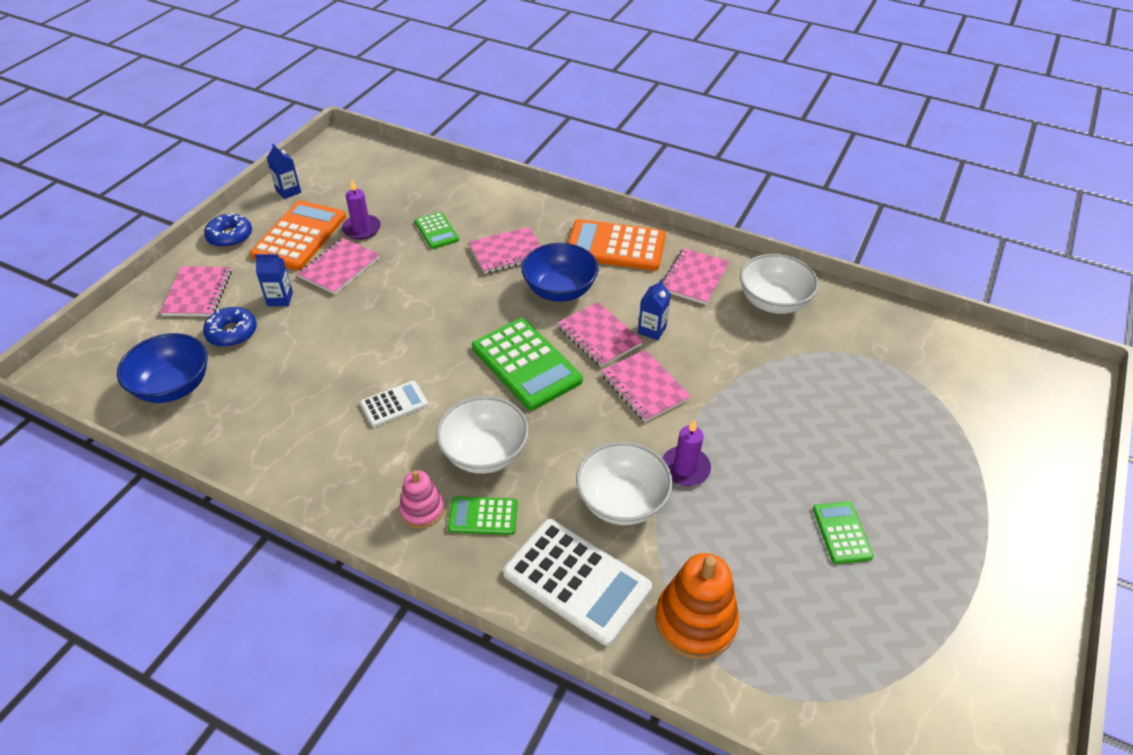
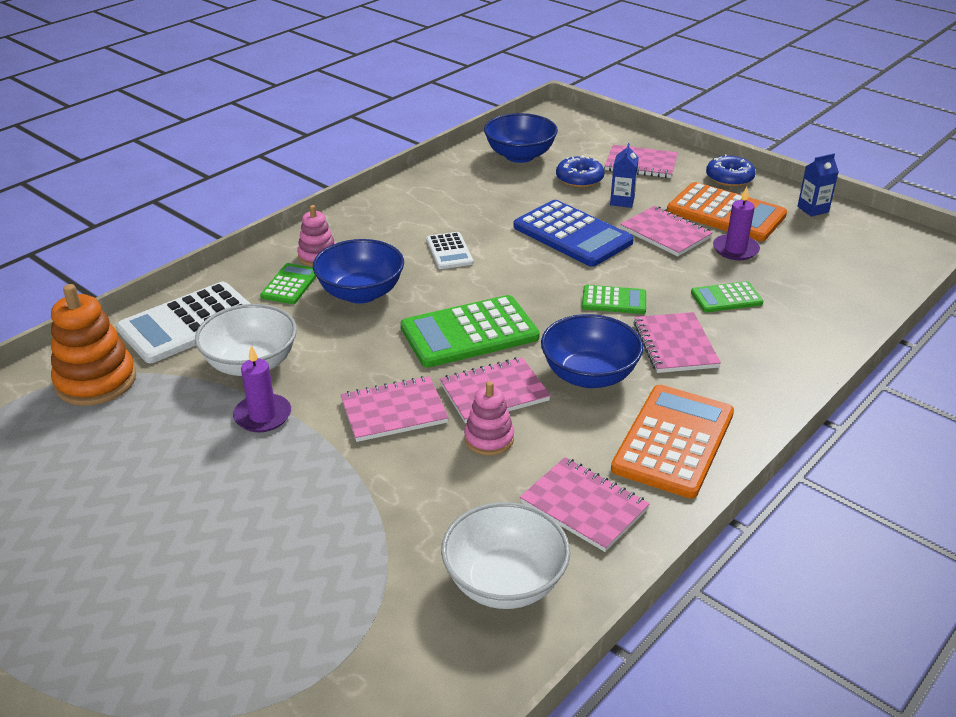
camera: 105 degrees right, 10 degrees down
white bowl [436,396,529,474] -> blue bowl [313,239,404,304]
blue carton [638,279,671,340] -> pink stacking toy [464,381,514,456]
green calculator [813,501,874,564] -> green calculator moved to [582,285,646,314]
none -> blue calculator [513,200,634,267]

